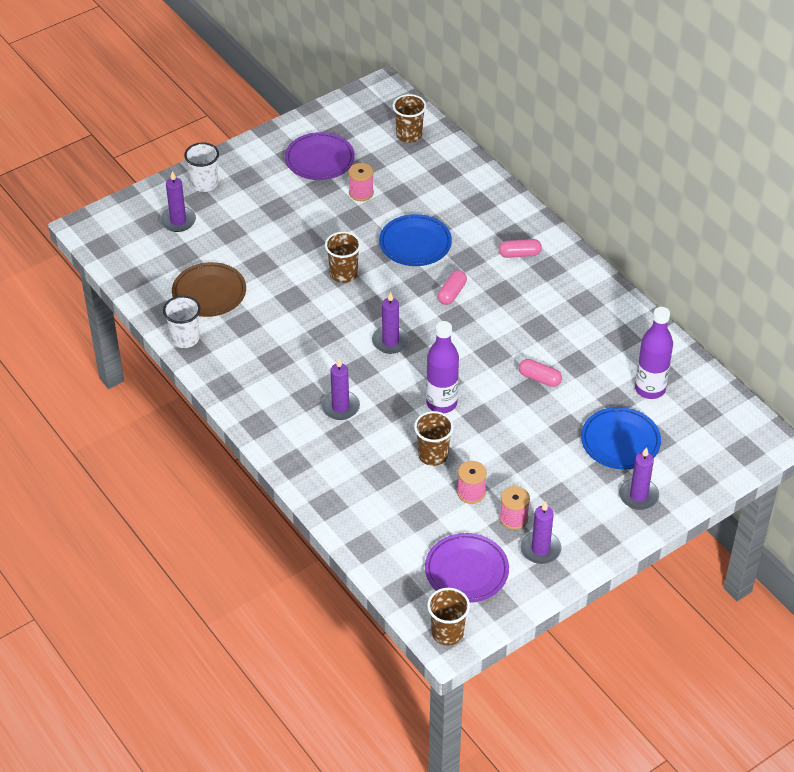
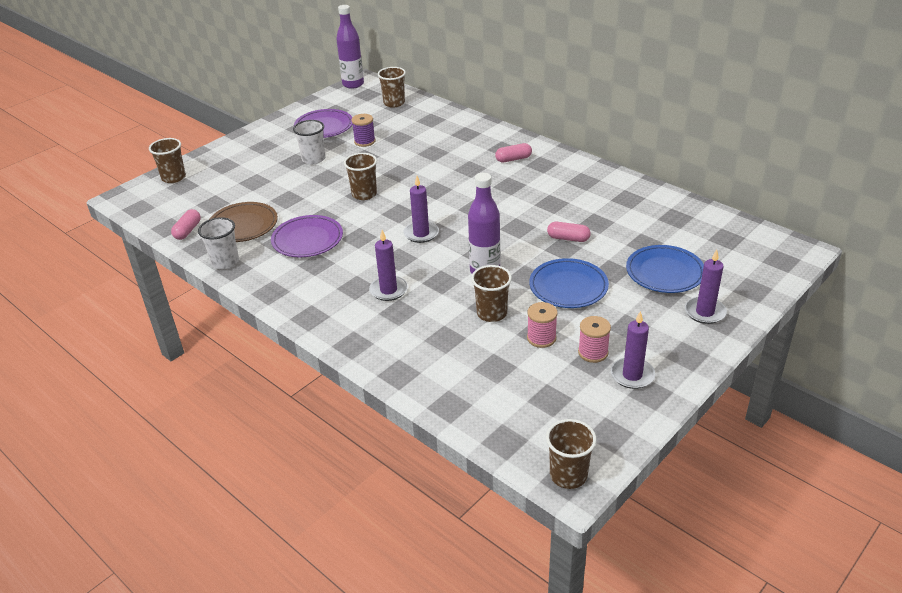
camera: 10 degrees left, 10 degrees down
purple candle [160,171,196,232] -> none
white cup [184,142,219,192] -> white cup moved to [293,120,325,164]
pink spool [348,163,374,201] -> purple spool [351,114,375,147]
blue plate [379,214,452,266] -> blue plate moved to [529,258,609,308]
purple plate [425,533,509,603] -> purple plate moved to [271,215,343,257]
pink capsule [438,270,467,305] -> pink capsule moved to [171,209,201,240]
purple bottle [635,307,673,399] -> purple bottle moved to [336,5,364,89]
none -> brown cup [149,138,186,183]

